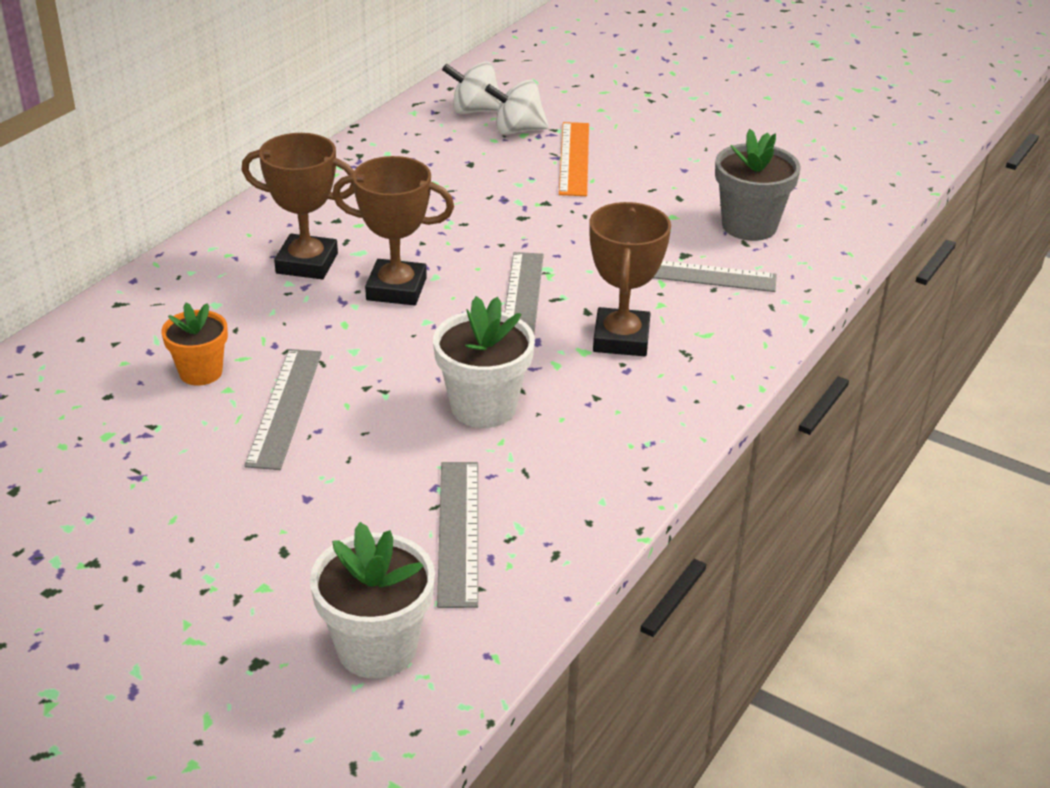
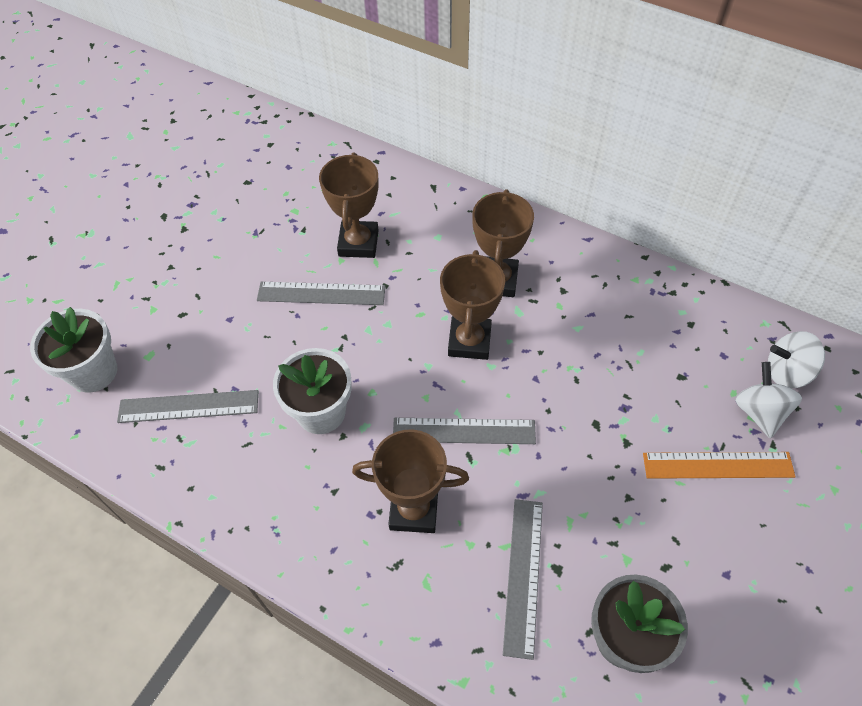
camera: 90 degrees right, 20 degrees up
orange flower pot [161,303,228,386] -> brown trophy [319,153,379,258]
white spinning top [442,61,501,114] -> white spinning top turned 90 degrees counterclockwise [768,331,825,388]

